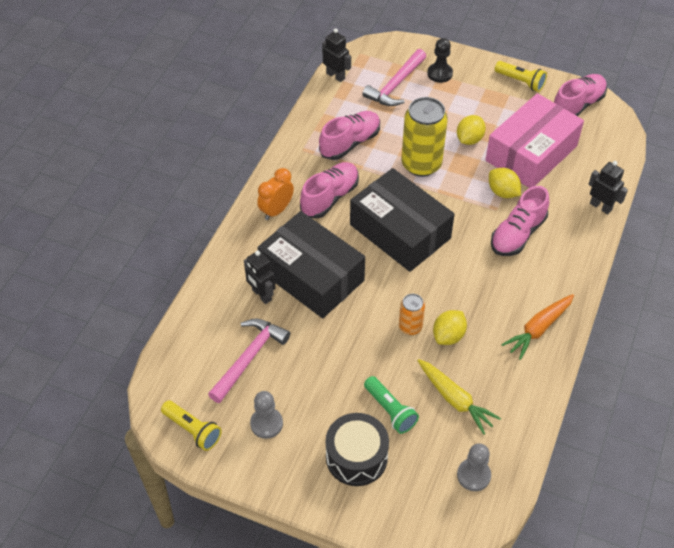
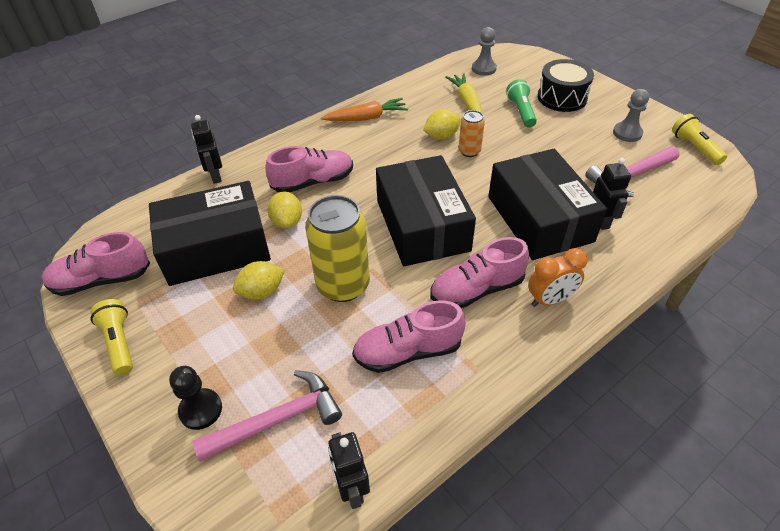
camera: 150 degrees left, 5 degrees down
pink box [485,93,584,188] -> black box [149,181,271,286]

